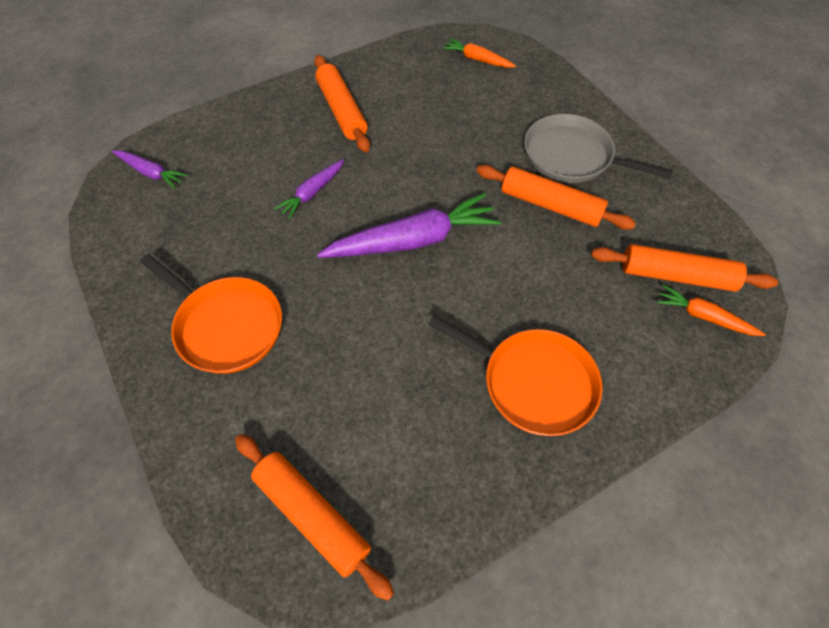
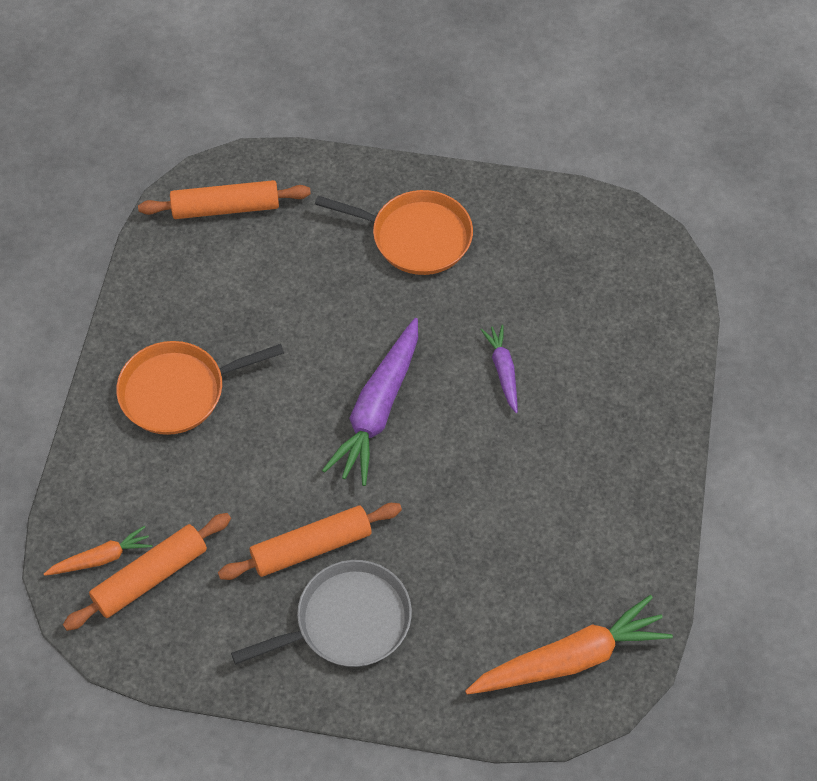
camera: 130 degrees right, 0 degrees up
purple carrot [112,150,188,189] -> none
orange pan [140,254,282,374] -> orange pan turned 150 degrees counterclockwise [315,190,473,275]
orange rolling pin [314,55,370,152] -> none
orange carrot [442,38,516,68] -> orange carrot [465,595,673,695], size x1.90

